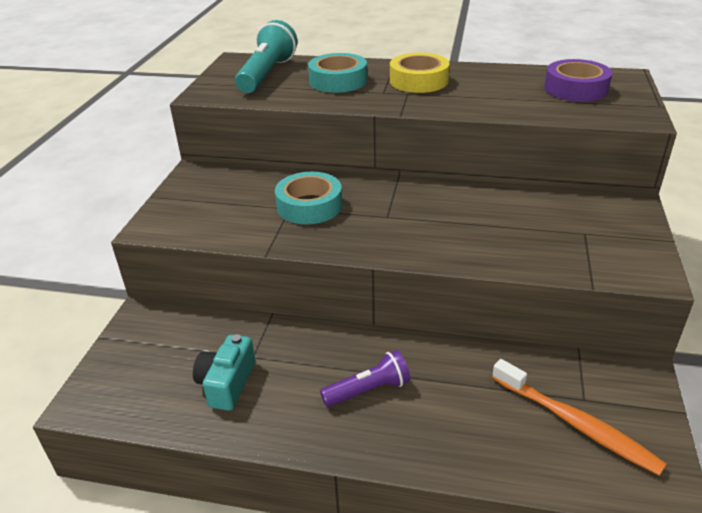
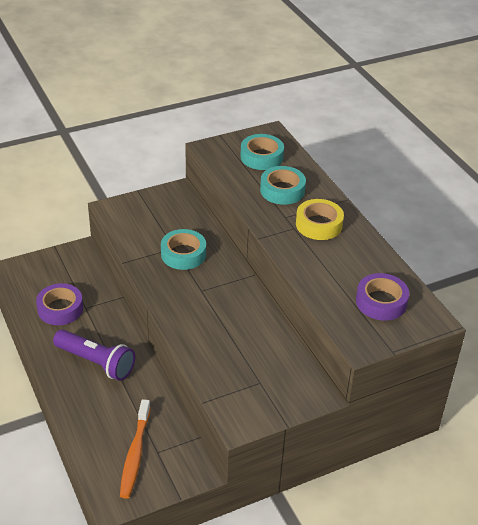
camera: 50 degrees right, 5 degrees up
turquoise camera [193,334,255,411] -> purple tape [36,283,83,325]
turquoise flashlight [235,20,297,93] -> turquoise tape [240,134,284,170]
purple flashlight [320,350,411,407] -> purple flashlight [53,329,135,381], size x1.61

